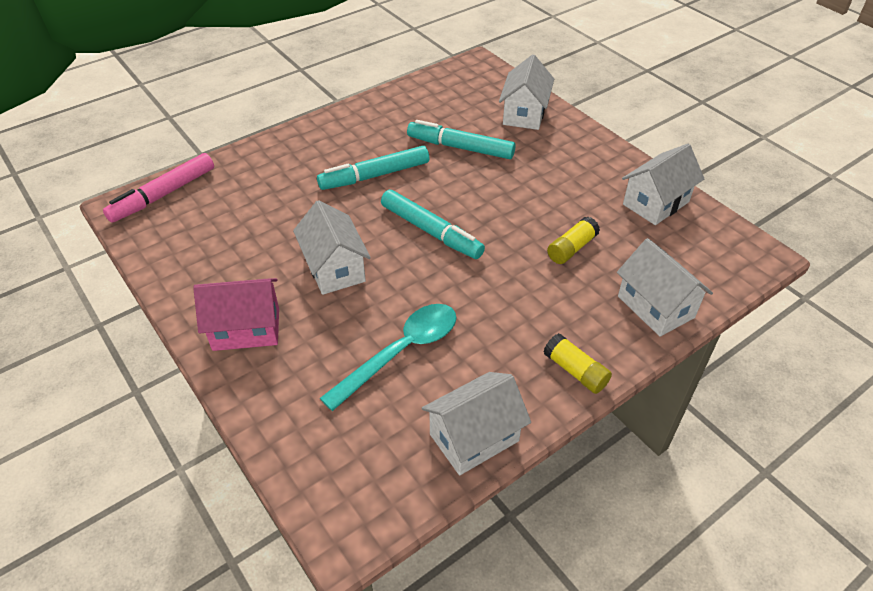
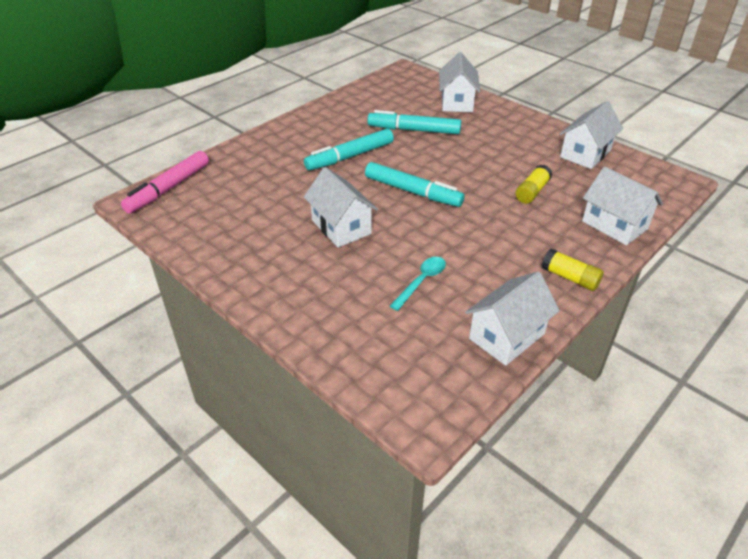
camera: 10 degrees left, 5 degrees down
pink house [193,278,279,351] -> none
turquoise spoon [320,304,457,411] -> turquoise spoon [390,257,446,311], size x0.60

